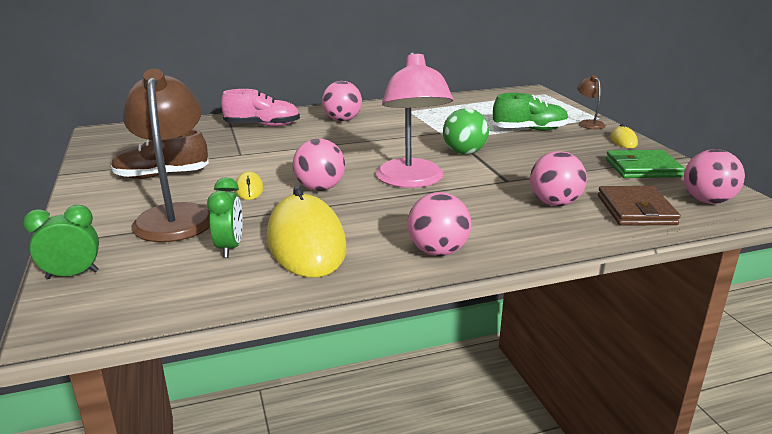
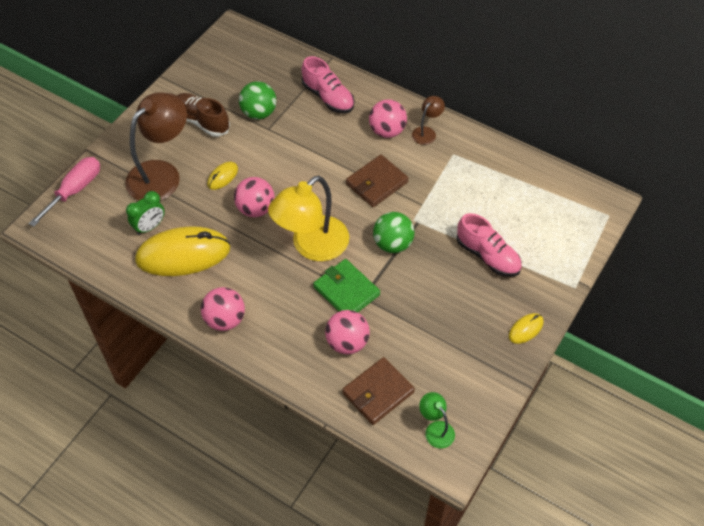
camera: 50 degrees right, 30 degrees up
green clock [23,205,99,279] -> pink screwdriver [29,157,100,227]
yellow mouse [267,186,347,278] -> yellow mouse turned 45 degrees clockwise [135,227,230,276]
pink lamp [376,52,453,188] -> yellow lamp [268,176,349,261]
green shoe [493,93,569,131] -> pink shoe [456,213,522,277]
brown lamp [577,75,606,129] -> brown lamp moved to [412,96,445,145]
green wallet [606,150,685,178] -> green wallet moved to [313,259,380,312]
pink ball [684,149,745,204] -> green lamp [419,392,455,449]
none -> green ball [239,81,276,119]
none -> brown wallet [346,155,408,207]

